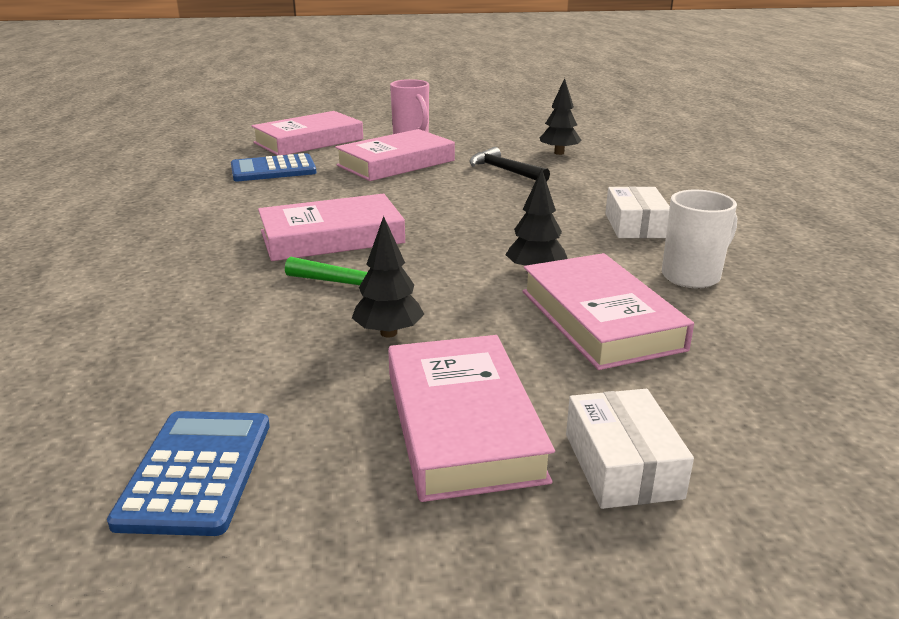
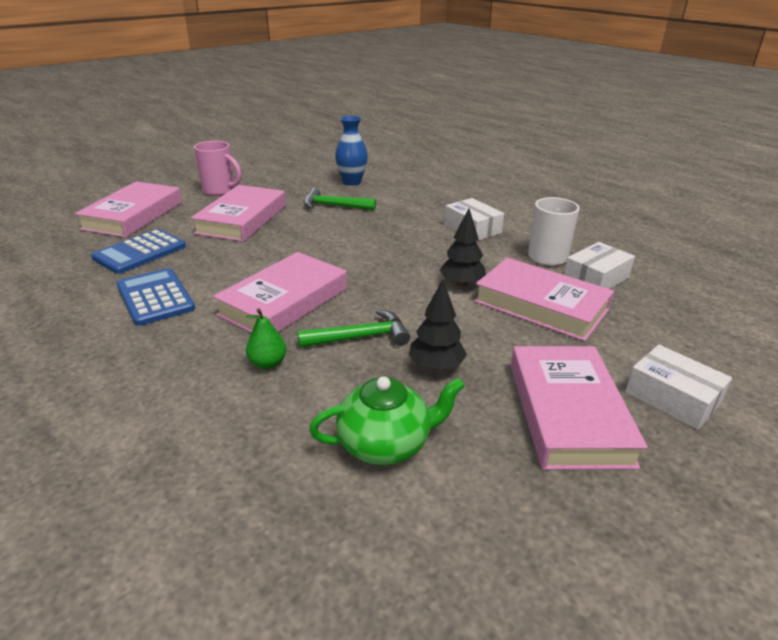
camera: 35 degrees left, 5 degrees up
blue calculator [107,411,270,536] -> blue calculator moved to [117,268,195,326]
pink book [388,335,555,502] -> pink book turned 45 degrees clockwise [511,346,648,470]
black hammer [469,147,550,182] -> green hammer [304,188,376,210]
black tree [540,78,581,155] -> blue vase [335,116,368,185]
none -> green pear [246,308,286,369]
none -> green teapot [309,377,465,465]
none -> white box [564,242,635,289]

